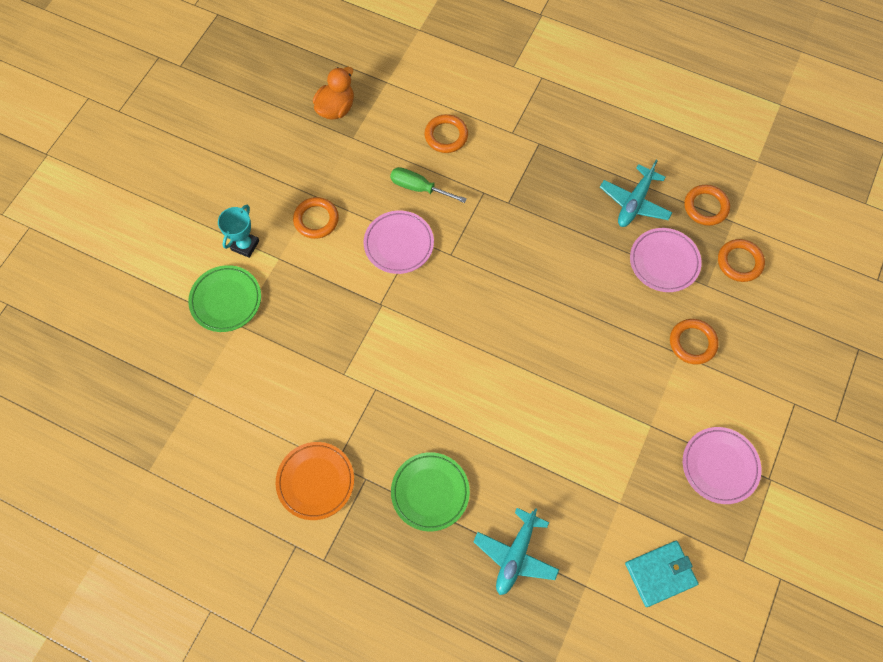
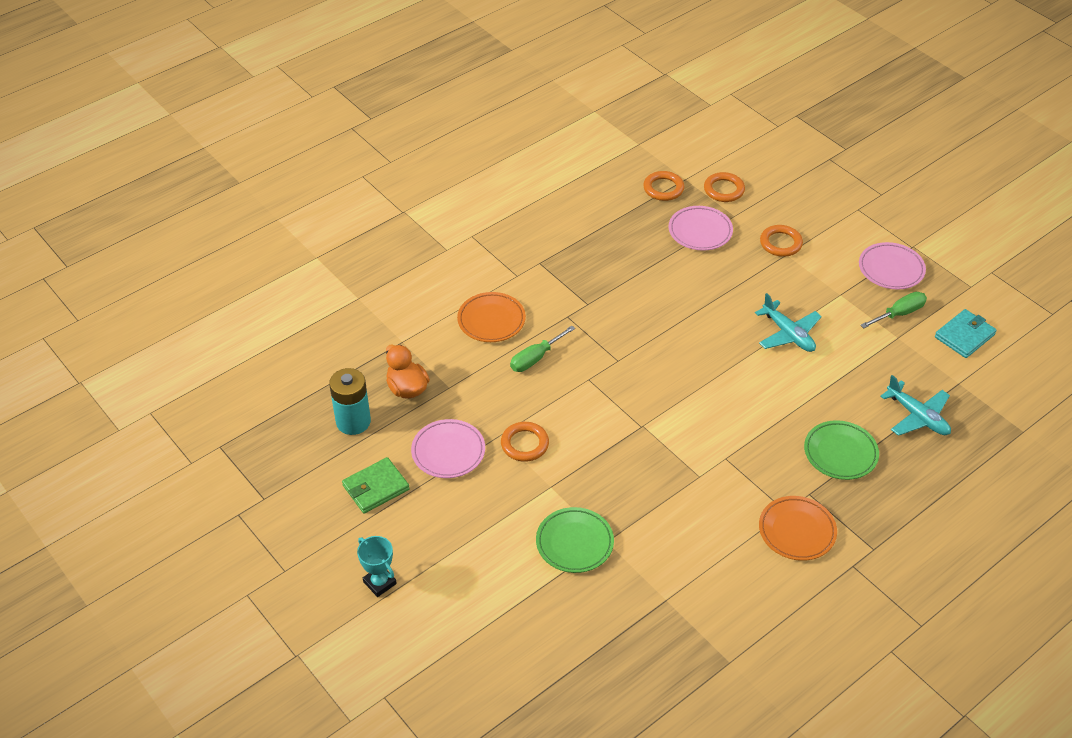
camera: 65 degrees left, 20 degrees down
turquoise trophy [218,205,259,258] -> turquoise trophy moved to [357,536,397,597]
pink plate [363,211,434,274] -> pink plate moved to [411,419,485,478]
orange ring [425,114,468,153] -> orange plate [457,292,526,342]
turquoise plane [600,159,673,227] -> turquoise plane moved to [755,293,822,352]
turquoise wallet [625,541,699,607] -> turquoise wallet turned 45 degrees clockwise [935,309,997,358]
none -> turquoise battery [329,368,371,435]
none -> green wallet [342,457,410,513]
none -> green screwdriver [861,292,927,328]

